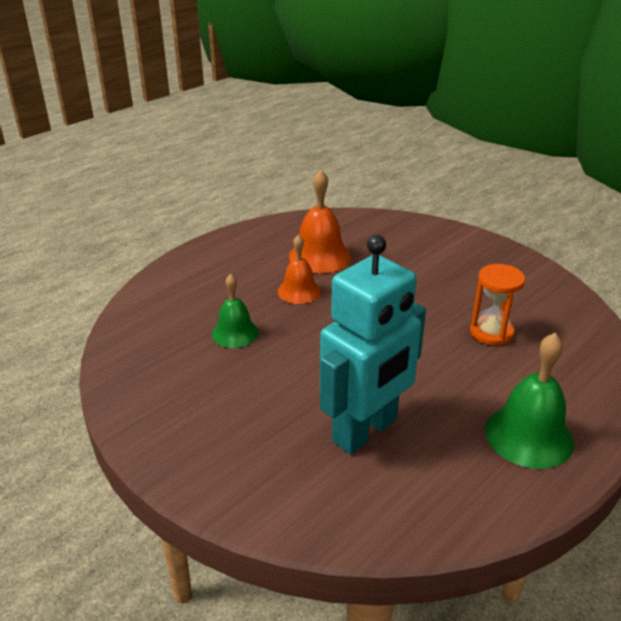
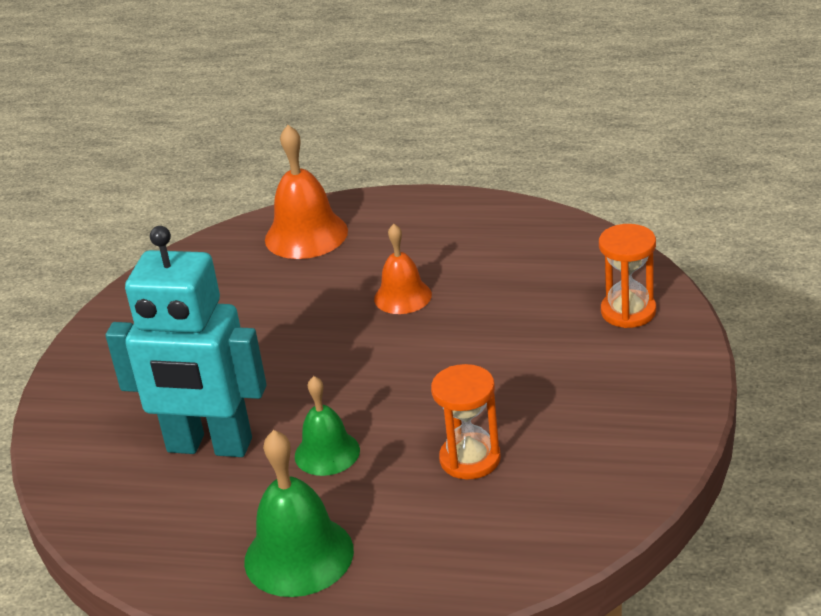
camera: 60 degrees right, 0 degrees up
green bell [212,274,259,348] -> green bell moved to [295,376,360,476]
orange bell [289,170,351,273] -> orange bell moved to [265,125,348,259]
none -> orange hourglass [599,224,656,328]

